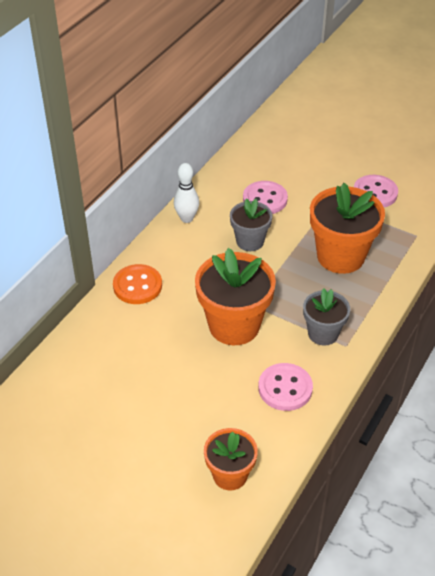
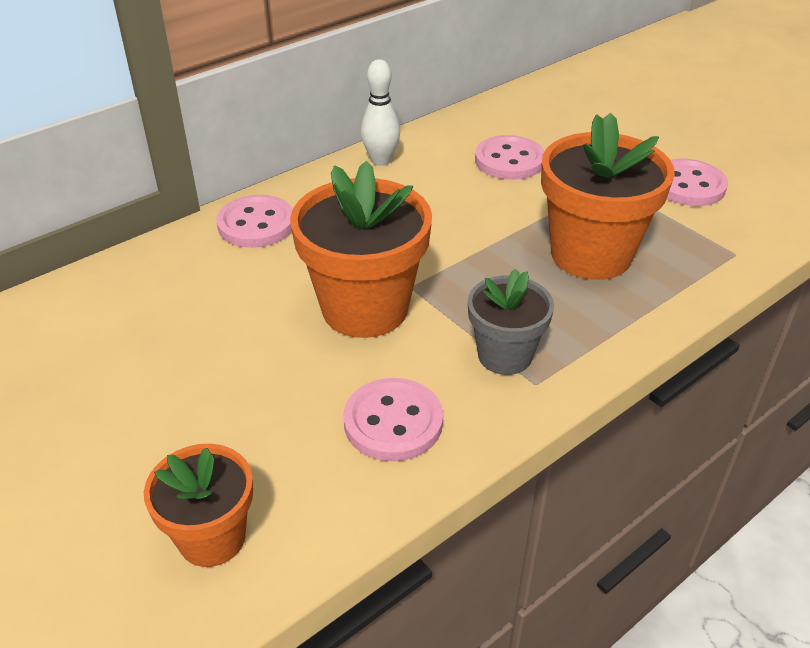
camera: 20 degrees right, 5 degrees down
orange button [113,264,162,304] -> pink button [216,195,293,248]
grey flower pot [230,198,272,251] -> none

